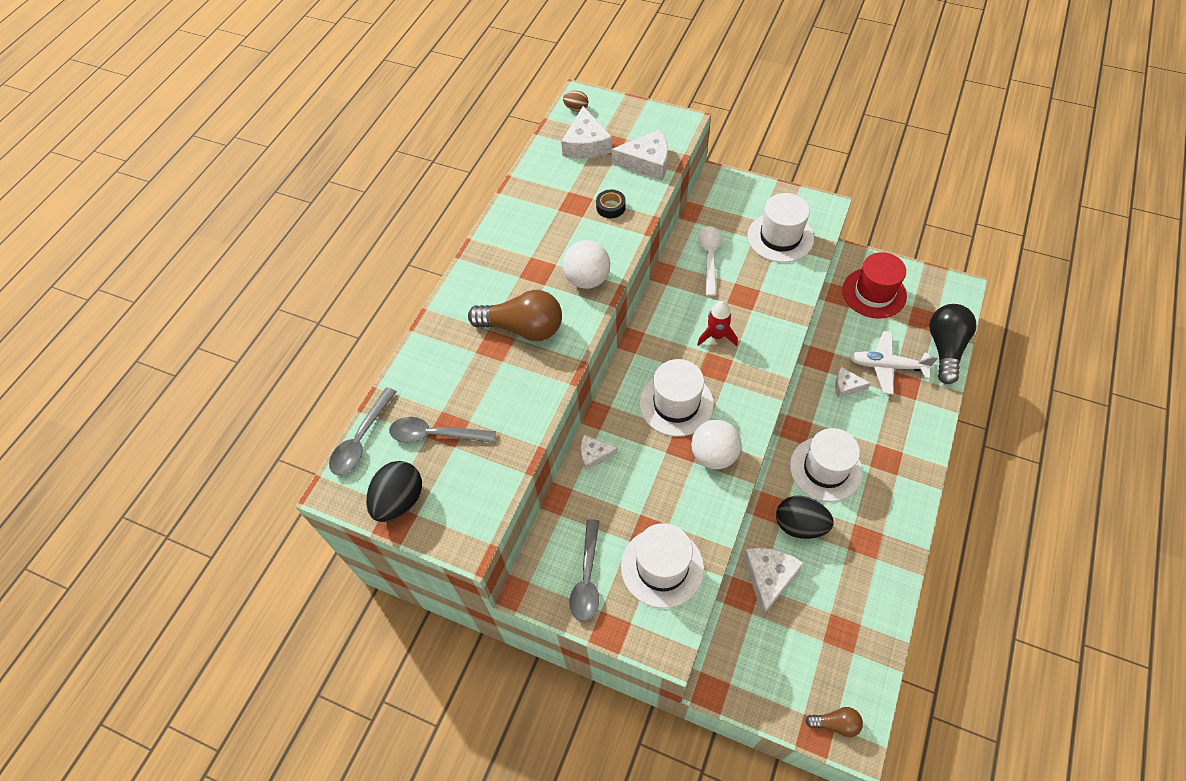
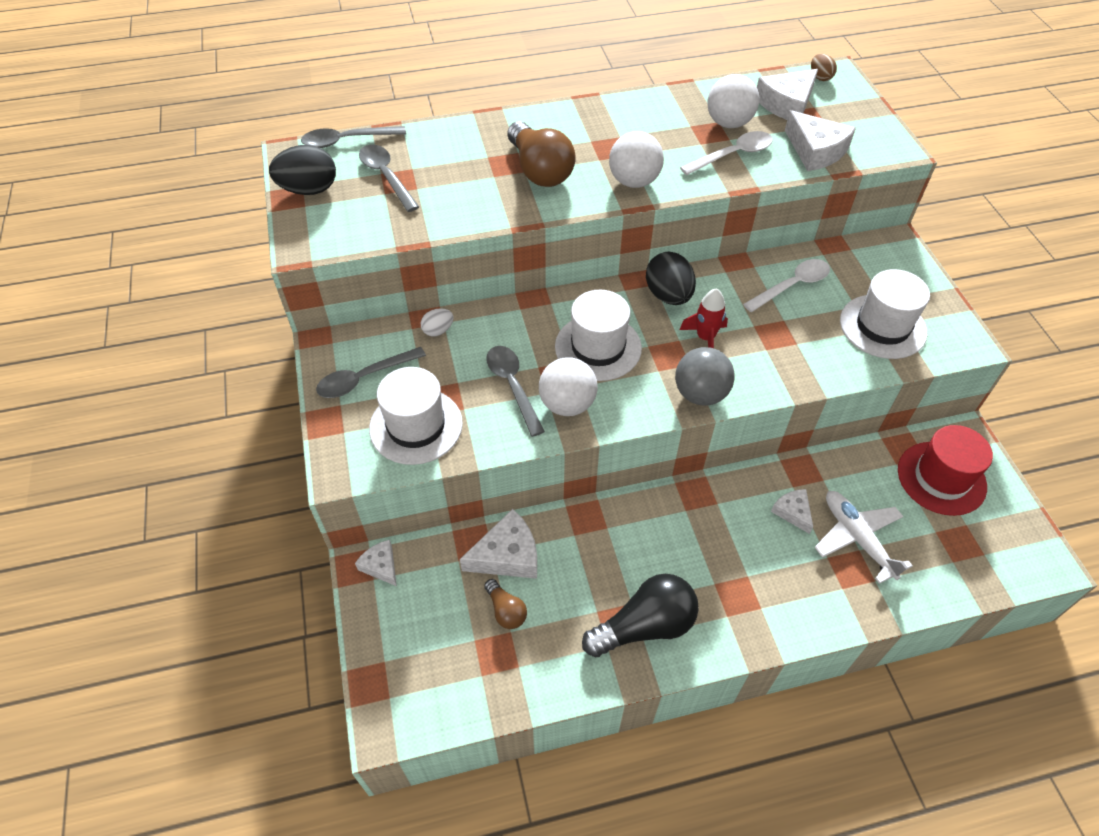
camera: 50 degrees right, 5 degrees down
white cheese [581,435,618,471] -> white cheese moved to [355,540,397,586]
black tape [596,189,626,218] -> white spoon [680,131,773,175]
black egg [776,496,834,539] -> black egg moved to [646,252,696,305]
white hat [790,428,863,502] -> none
brown light bulb [805,707,863,737] -> brown light bulb moved to [484,579,527,629]
black light bulb [929,304,976,384] -> black light bulb moved to [582,574,699,658]
none -> white egg [421,308,454,336]
none -> grey spoon [486,346,545,437]
none -> grey ball [675,347,735,406]
none -> white ball [707,74,760,128]

